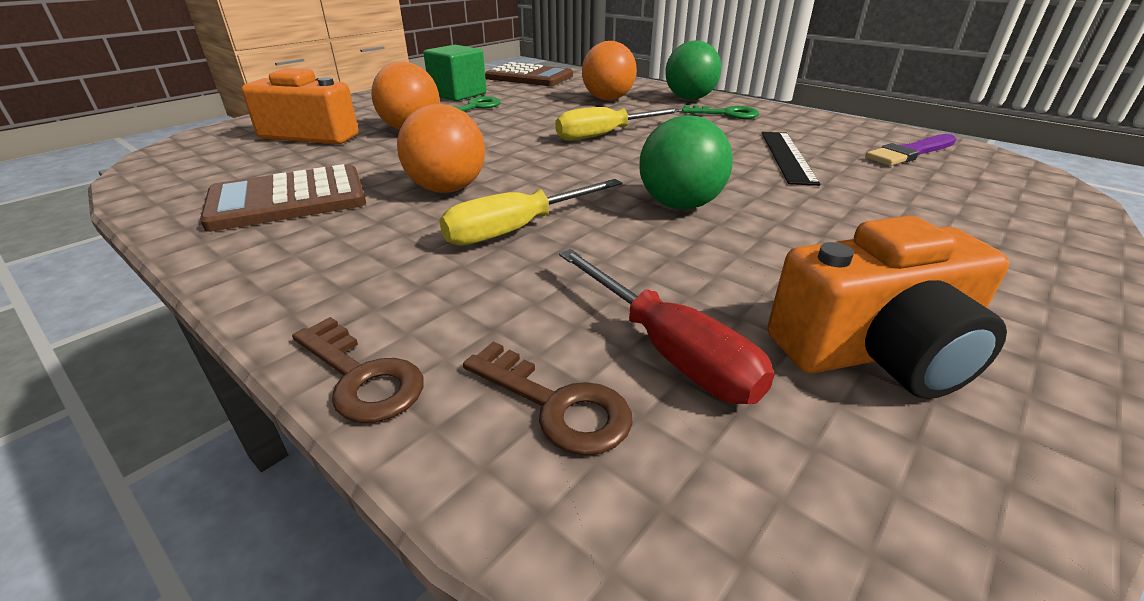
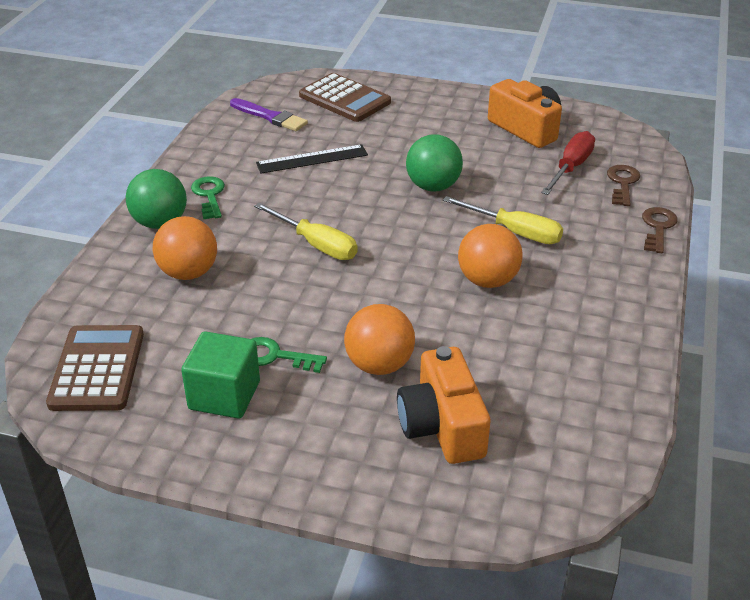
camera: 115 degrees left, 5 degrees up
brown calculator [200,164,366,232] -> brown calculator moved to [299,73,391,122]

